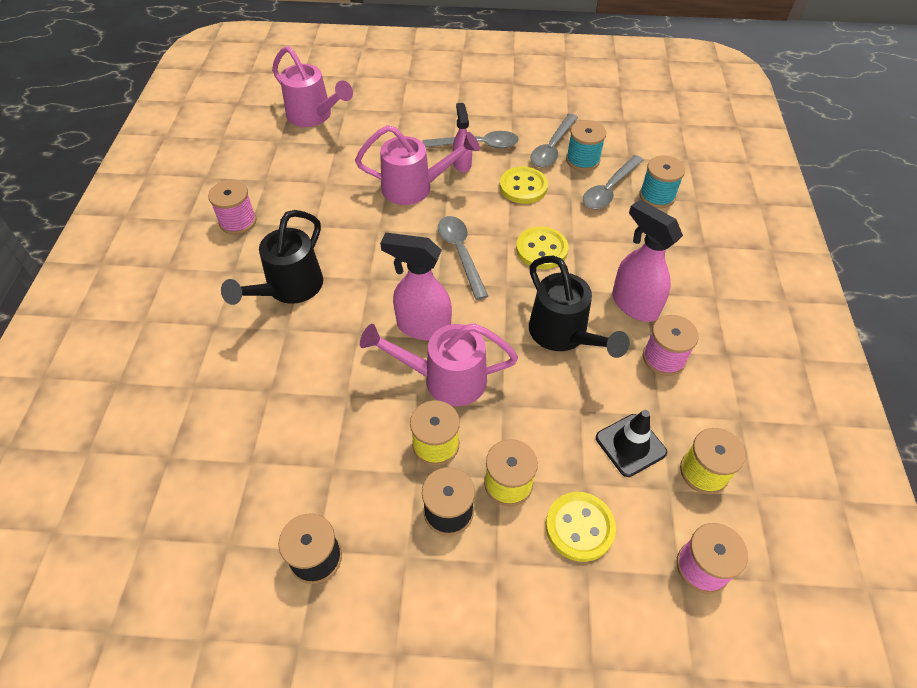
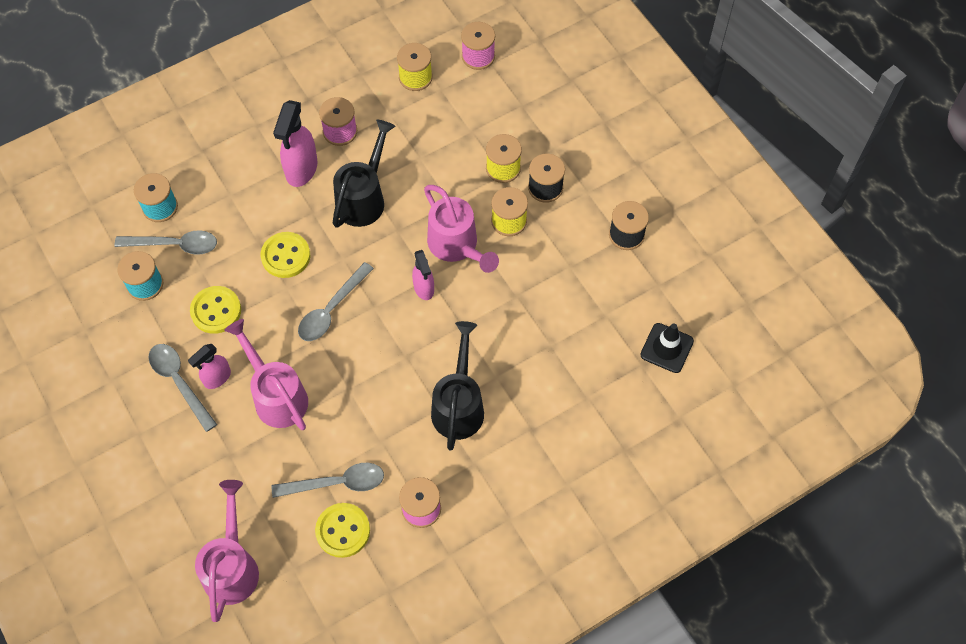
camera: 125 degrees left, 10 degrees up
black watering can [221,210,323,305] -> black watering can turned 75 degrees counterclockwise [431,321,484,451]
pink spray bottle [380,233,452,341] -> pink spray bottle [412,250,434,300], size x0.61
grey spoon [530,114,578,167] -> grey spoon moved to [272,463,384,498]
yellow button [546,492,616,562] -> yellow button moved to [315,503,370,558]
black traffic cone [596,410,667,477] -> black traffic cone moved to [640,323,694,373]

